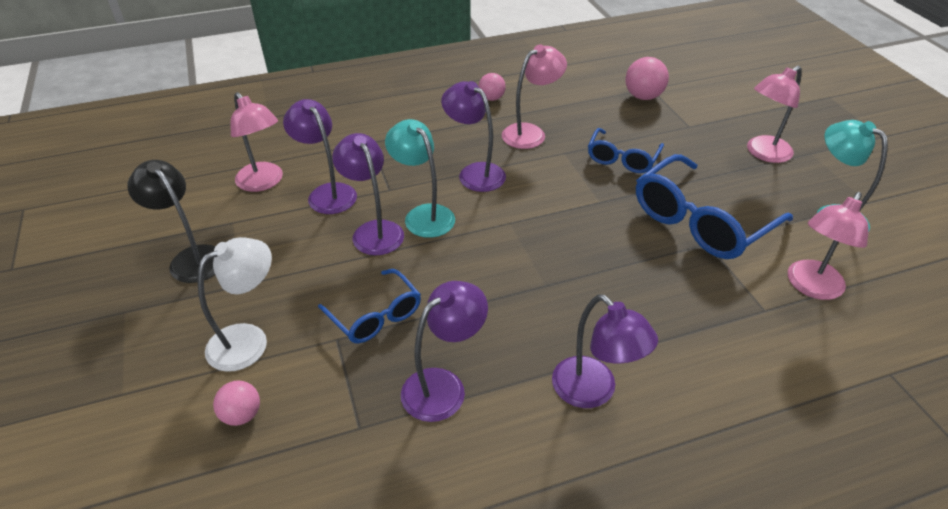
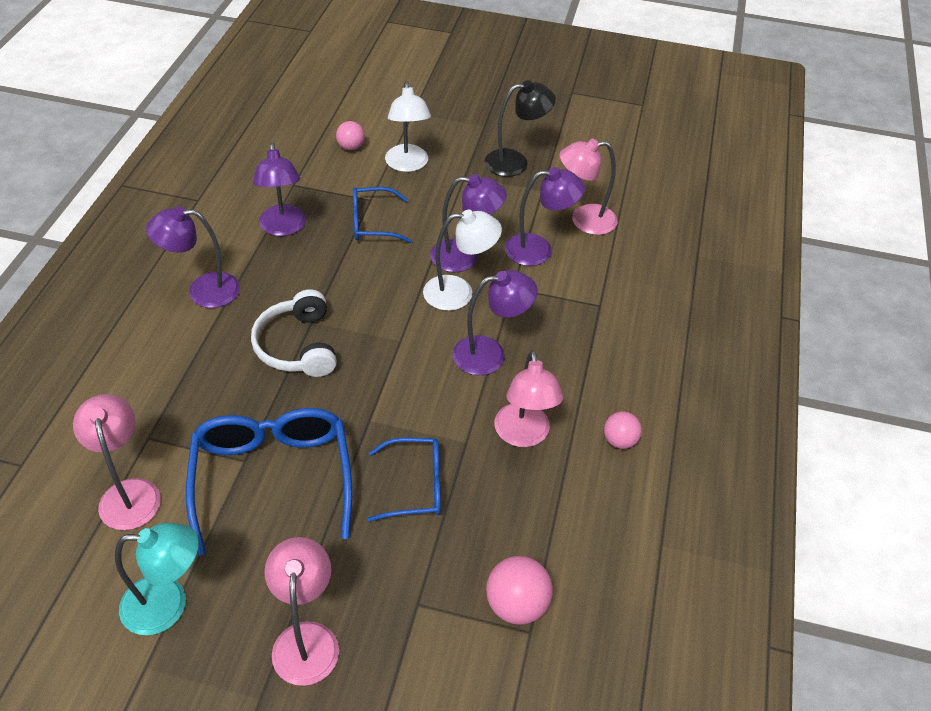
camera: 120 degrees right, 5 degrees up
turquoise lamp [385,119,455,238] -> white lamp [423,210,502,311]
blue glasses [588,128,664,173] -> blue glasses turned 120 degrees clockwise [368,438,441,522]
none -> white headphones [251,289,337,377]

